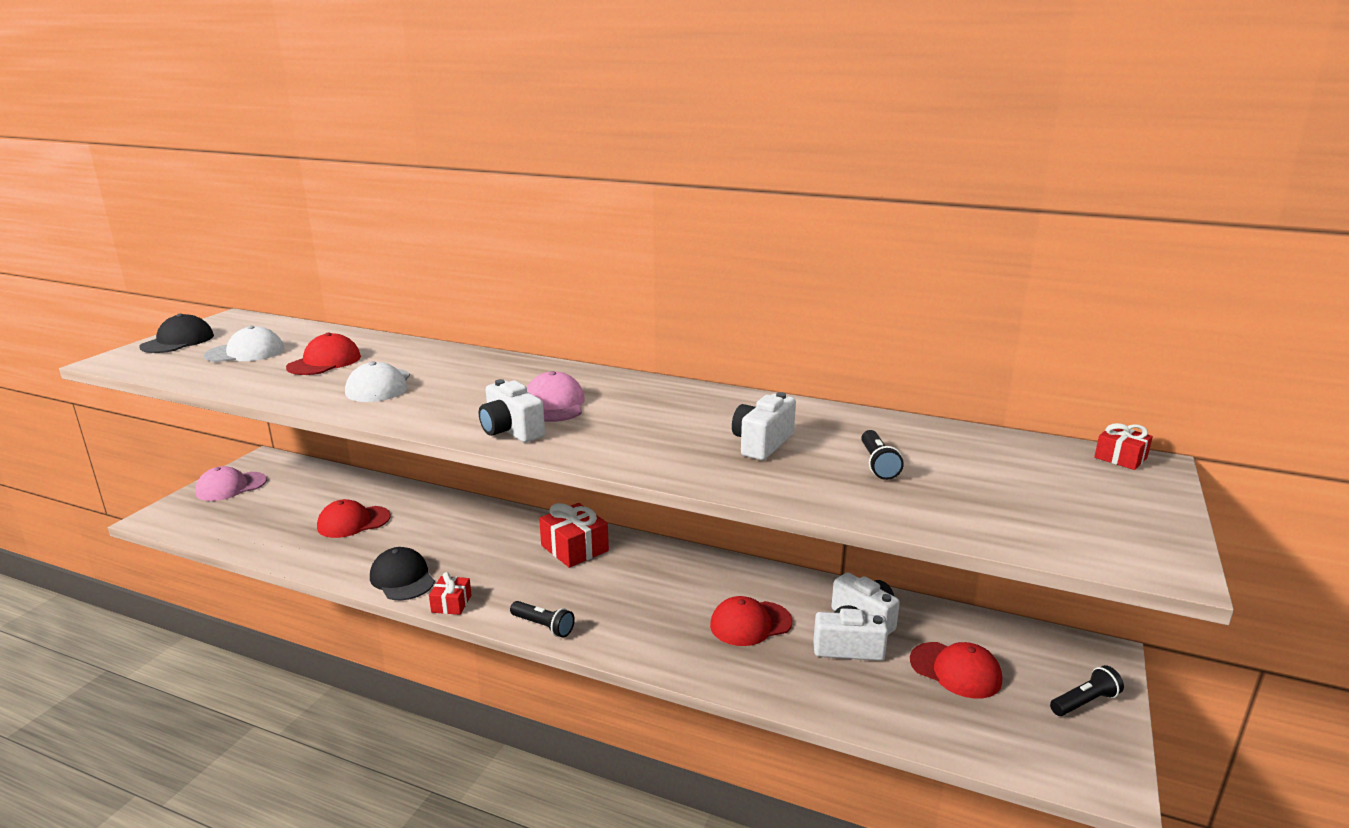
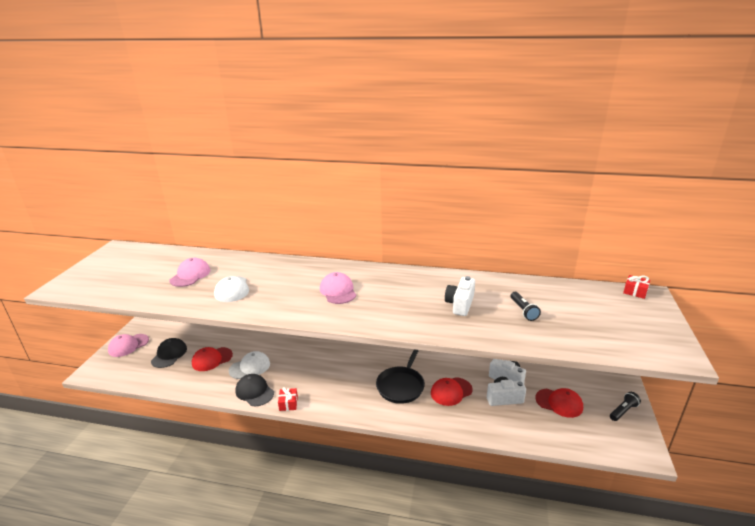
camera: 10 degrees left, 5 degrees up
black cap [139,313,214,353] -> black cap moved to [151,338,187,368]
white cap [204,326,284,362] -> white cap moved to [229,351,270,379]
red cap [286,333,361,375] -> pink cap [170,258,210,287]
white camera [479,379,545,442] -> none
black flashlight [510,601,575,638] -> none
red gift [539,503,609,568] -> none
none -> black pan [376,349,425,404]

